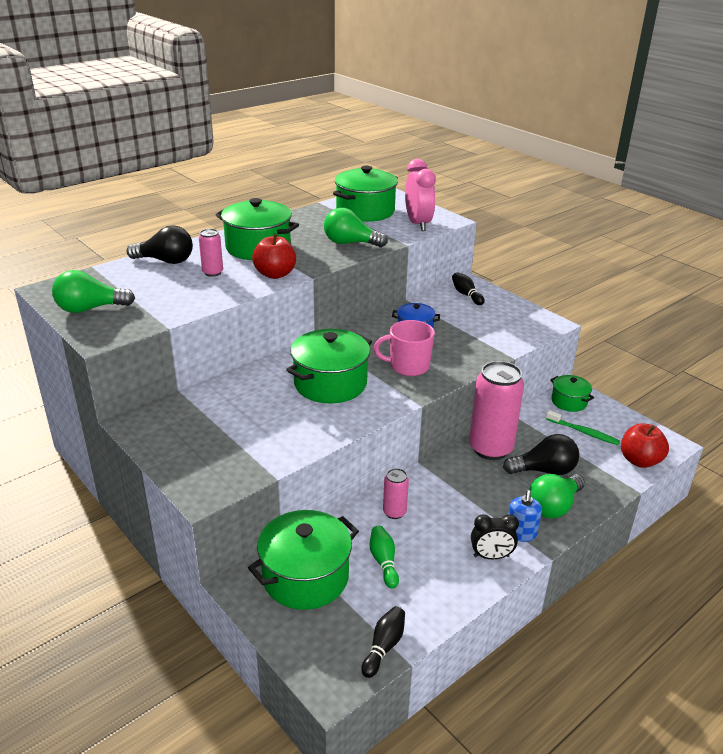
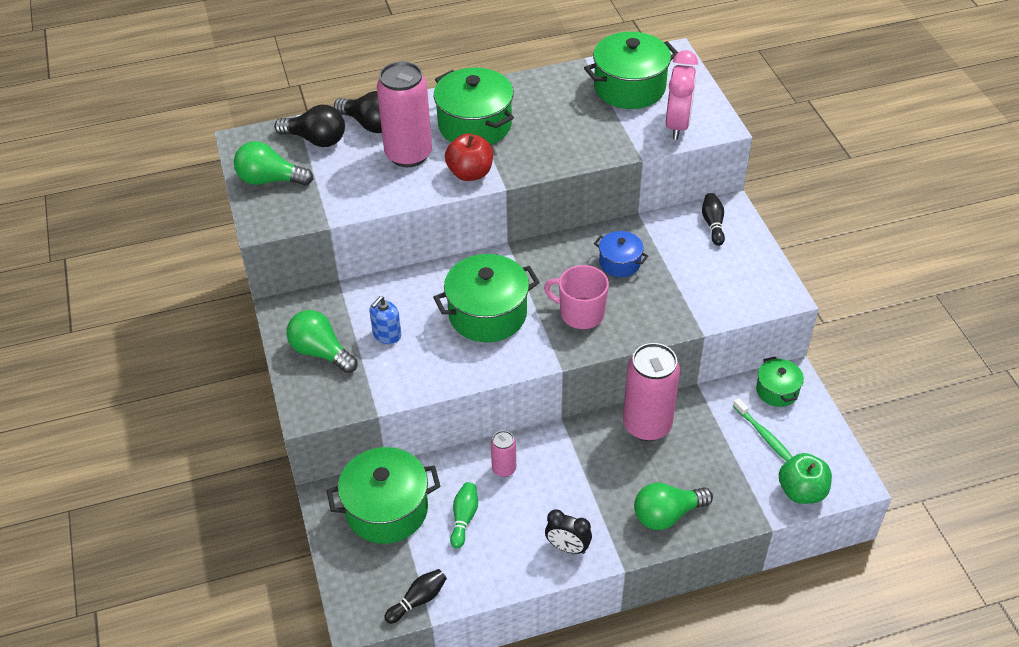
camera: 25 degrees right, 15 degrees up
pink can [199,229,223,277] -> pink can [377,61,432,167], size x2.08
green light bulb [324,208,388,247] -> green light bulb moved to [286,310,358,373]
black light bulb [503,434,579,475] -> black light bulb moved to [274,105,345,147]
blue soap dispenser [508,490,542,542] -> blue soap dispenser moved to [370,296,401,344]
red apple [621,423,669,468] -> green apple [779,453,832,504]

